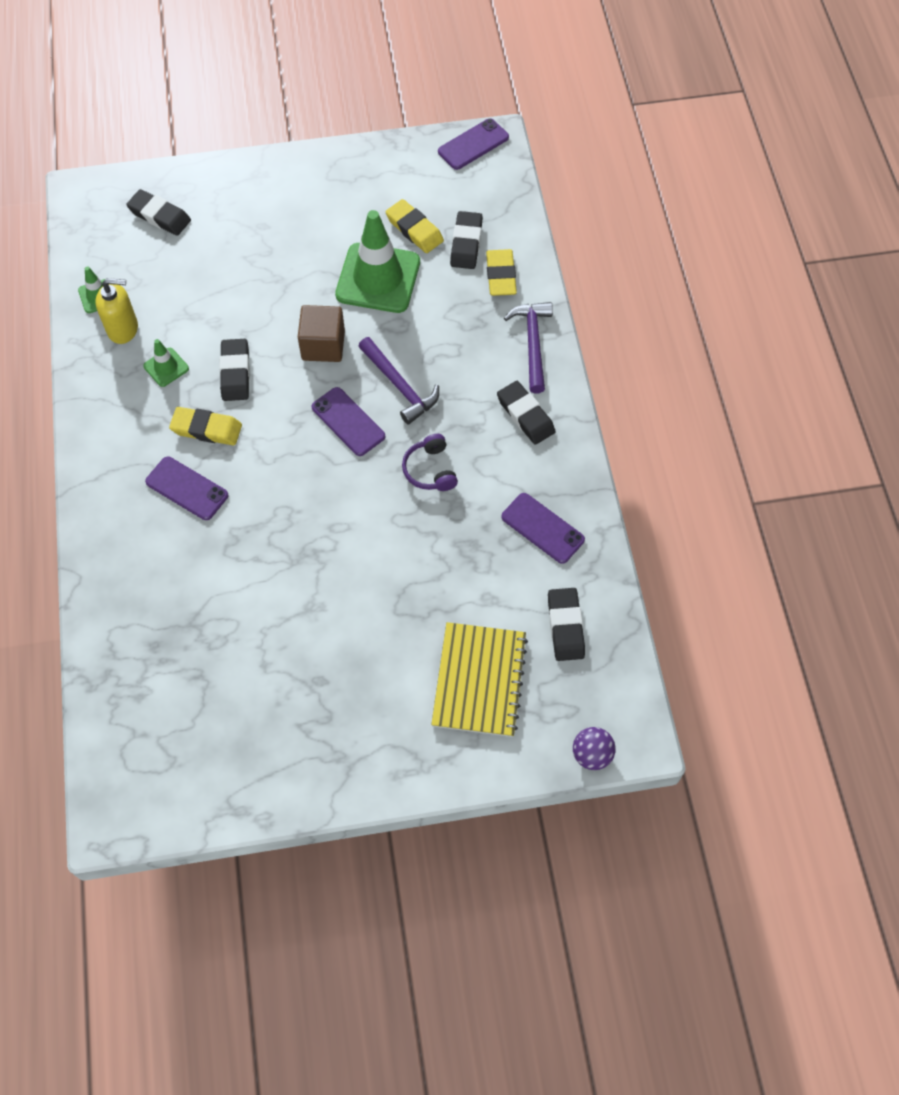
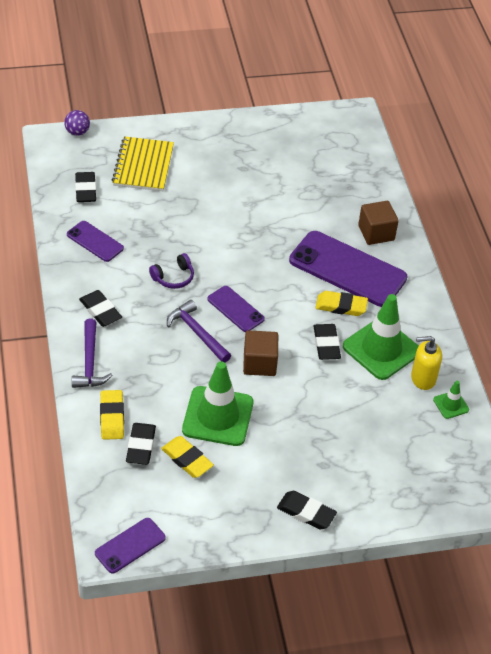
camera: 175 degrees right, 15 degrees down
black eraser [126,189,191,236] -> black eraser moved to [277,491,337,530]
green traffic cone [143,339,189,387] -> green traffic cone [343,294,418,380], size x2.18
purple phone [145,457,228,520] -> purple phone [289,231,407,307], size x1.95
purple headphones [402,434,458,491] -> purple headphones turned 75 degrees clockwise [149,253,194,289]
none -> brown cube [358,201,399,245]

